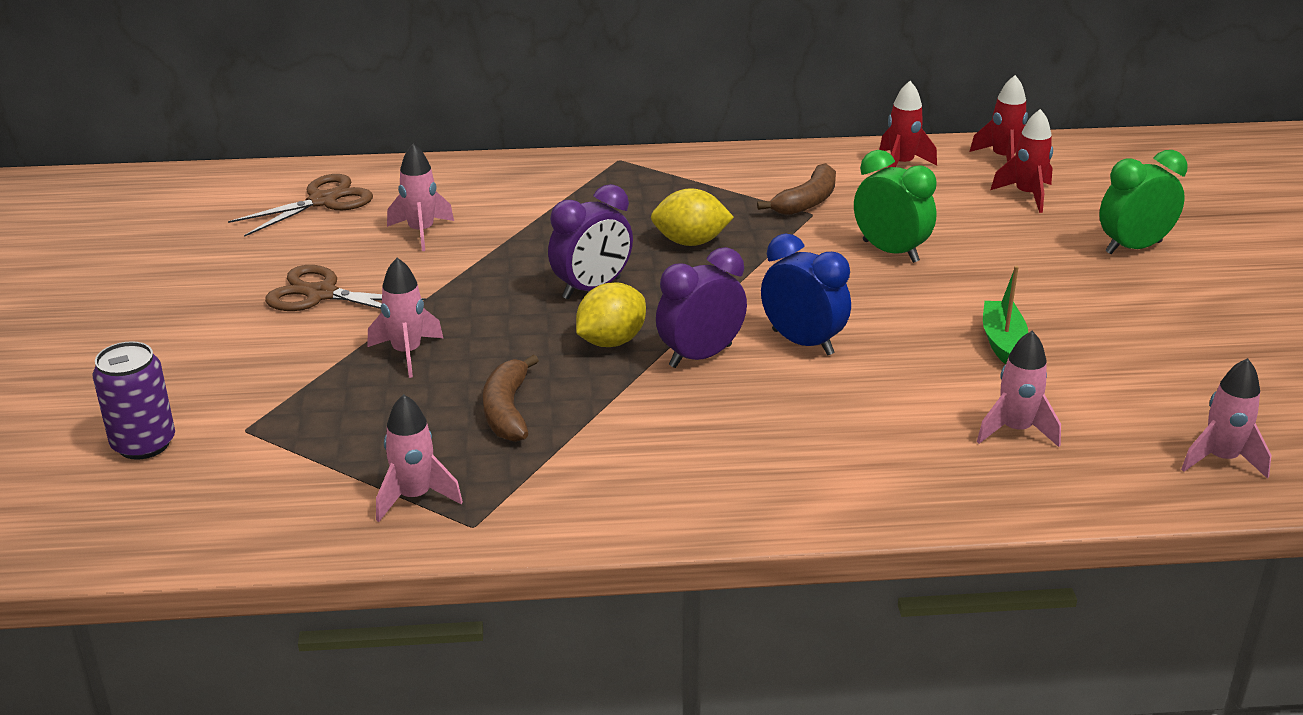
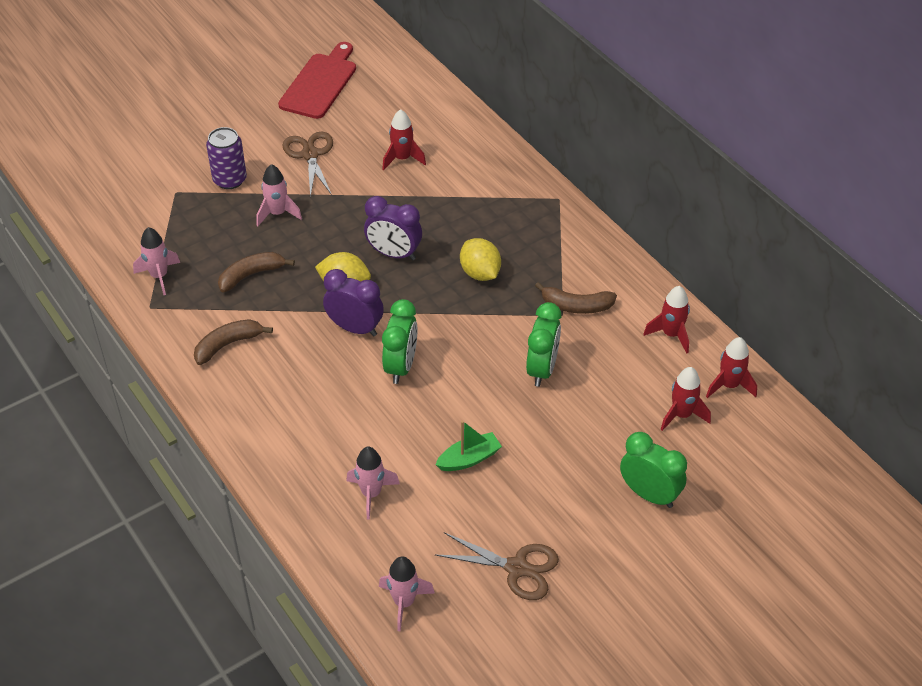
camera: 60 degrees right, 15 degrees up
purple can [92,341,175,460] -> purple can moved to [206,127,247,189]
brown scissors [228,174,373,237] -> brown scissors moved to [435,532,559,600]
pink rocket [387,144,454,251] -> red rocket [382,109,426,170]
blue clock [761,233,851,355] -> green clock [382,299,417,384]
none -> brown banana [194,319,273,365]
none -> red cutting board [278,42,356,119]

